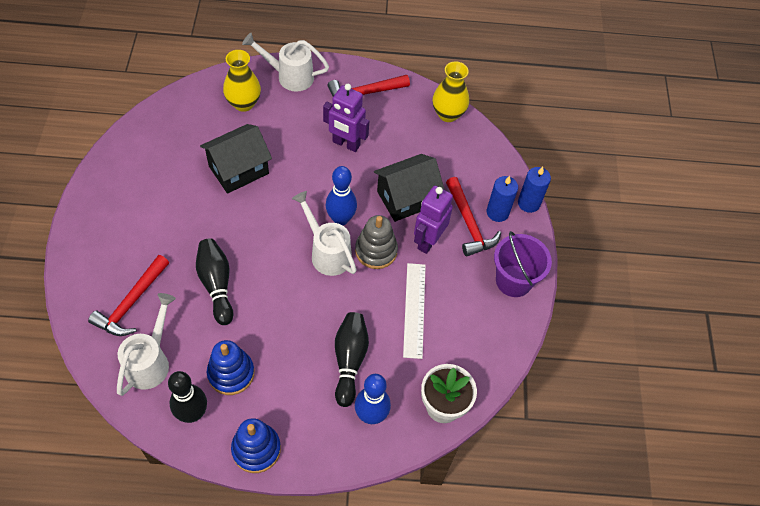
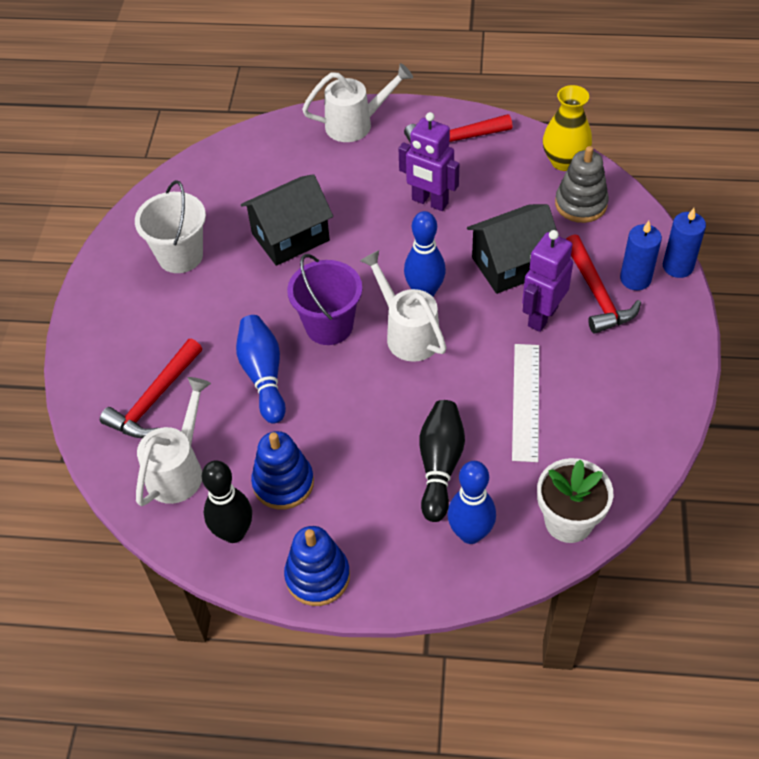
camera: 10 degrees right, 5 degrees down
black bowling pin [196,238,233,325] -> blue bowling pin [236,315,286,424]
yellow vase [223,50,261,112] -> none
white watering can [242,33,329,92] -> white watering can turned 150 degrees clockwise [302,63,413,142]
grey stacking toy [355,215,398,269] -> grey stacking toy moved to [555,146,609,223]
purple bucket [494,231,552,297] -> purple bucket moved to [287,254,362,345]
none -> white bucket [135,180,206,273]

